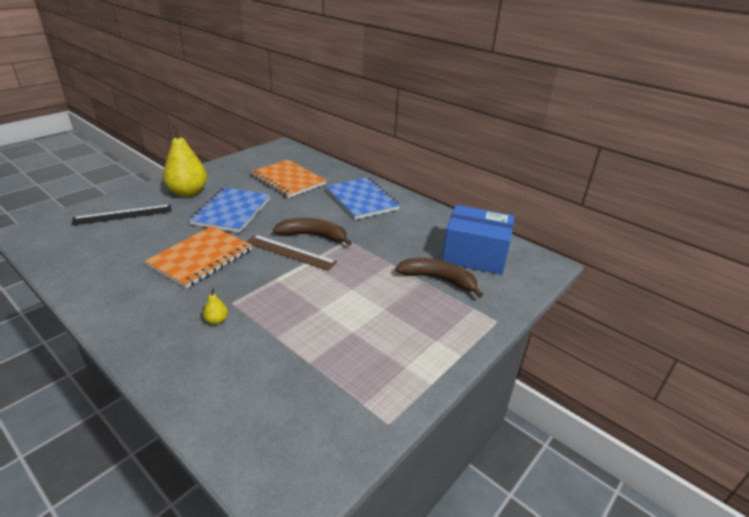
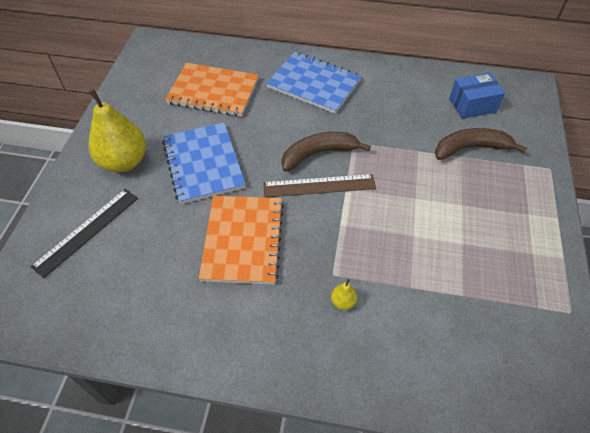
camera: 30 degrees left, 20 degrees up
blue box [442,205,515,275] -> blue box [449,73,505,119], size x0.62

